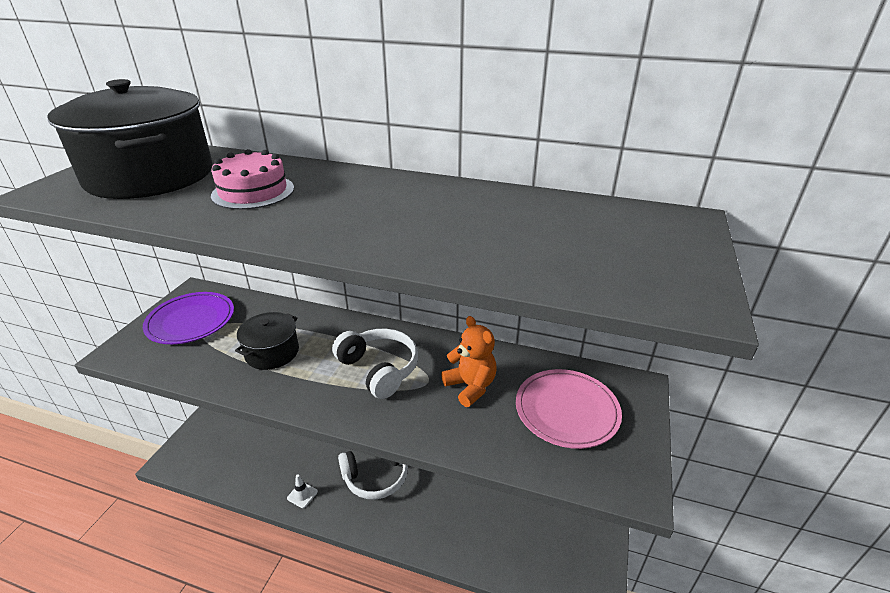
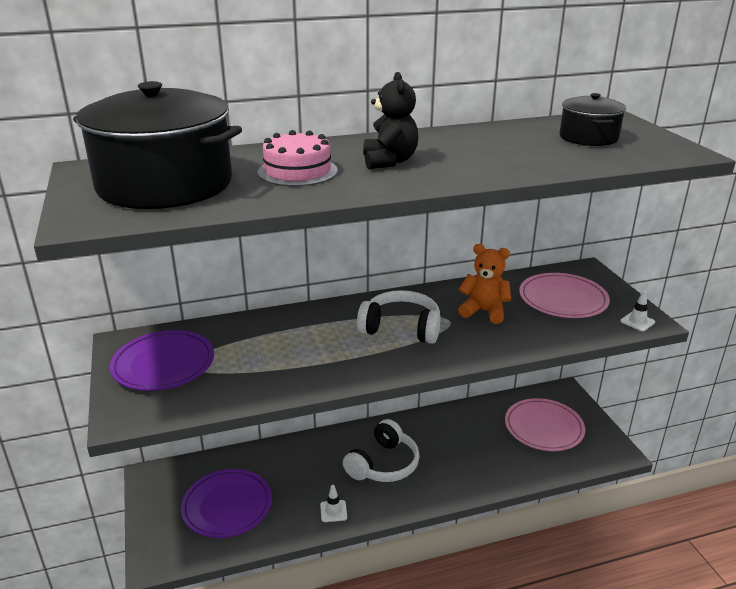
camera: 35 degrees left, 5 degrees down
black pot [235,312,299,370] -> black pot moved to [560,93,626,146]
none -> purple plate [181,469,272,538]
none -> black teddy bear [363,72,418,169]
none -> pink plate [505,398,585,451]
none -> white traffic cone [620,290,655,331]

